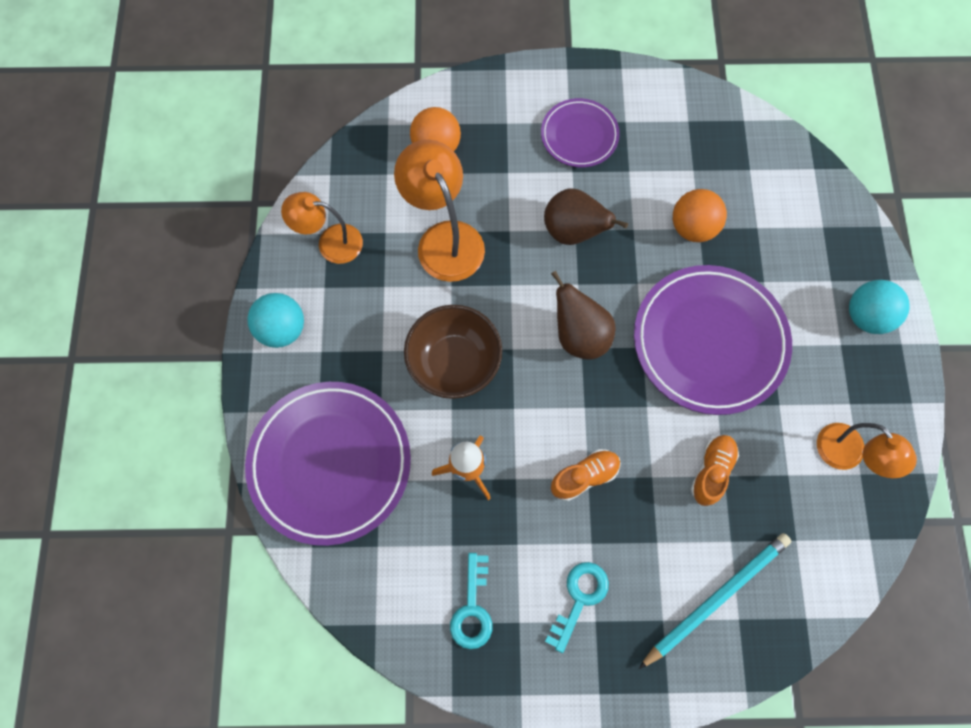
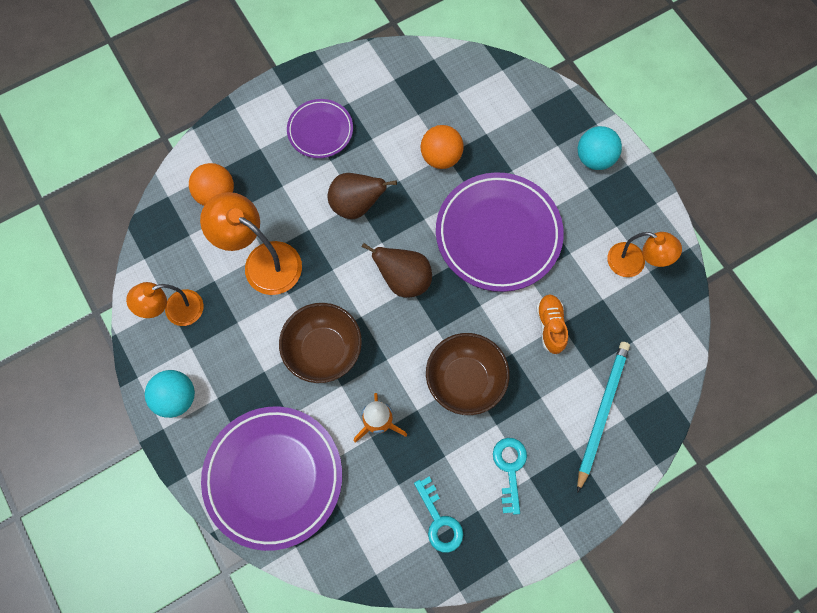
camera: 30 degrees left, 0 degrees up
orange shoe [551,449,621,501] -> brown bowl [426,333,510,415]

